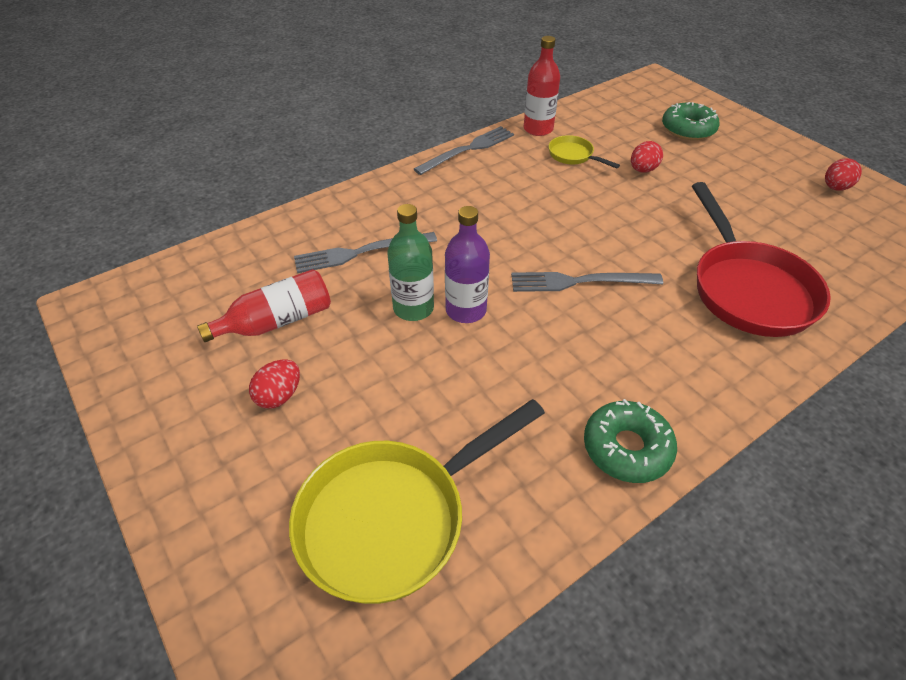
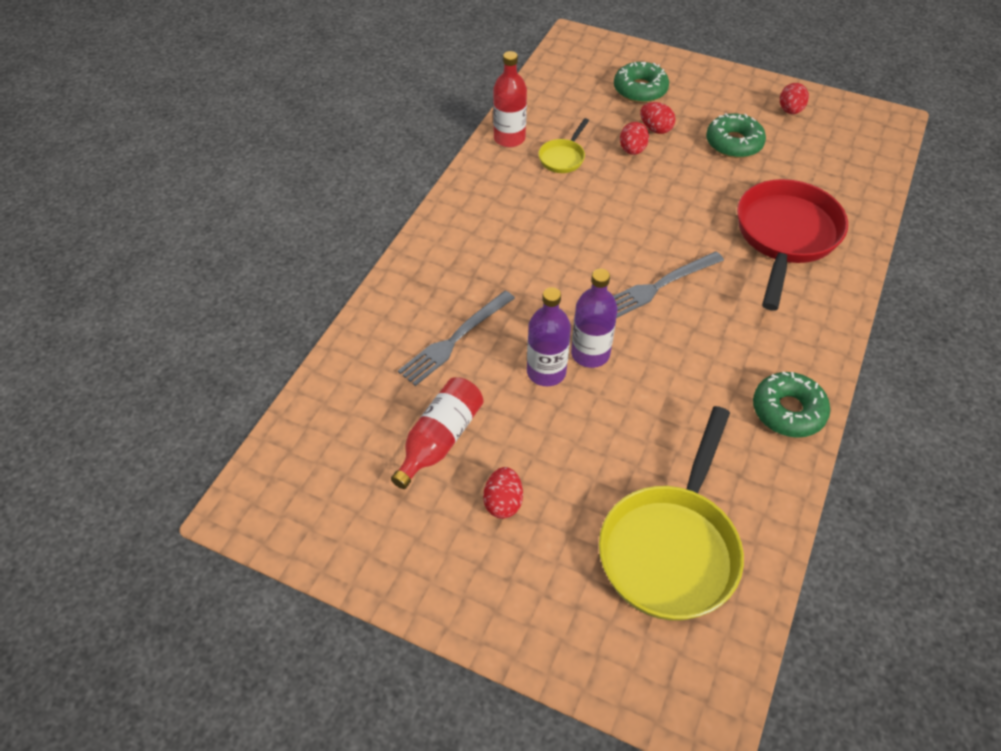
camera: 30 degrees left, 5 degrees up
green bottle [387,204,434,321] -> purple bottle [527,287,571,386]
grey fork [414,126,514,175] -> none
yellow pan [549,135,620,169] -> yellow pan turned 75 degrees counterclockwise [538,118,589,173]
red pan [692,182,831,337] -> red pan turned 120 degrees counterclockwise [737,179,848,311]
none -> red egg [640,102,676,134]
none -> green donut [706,113,766,158]

